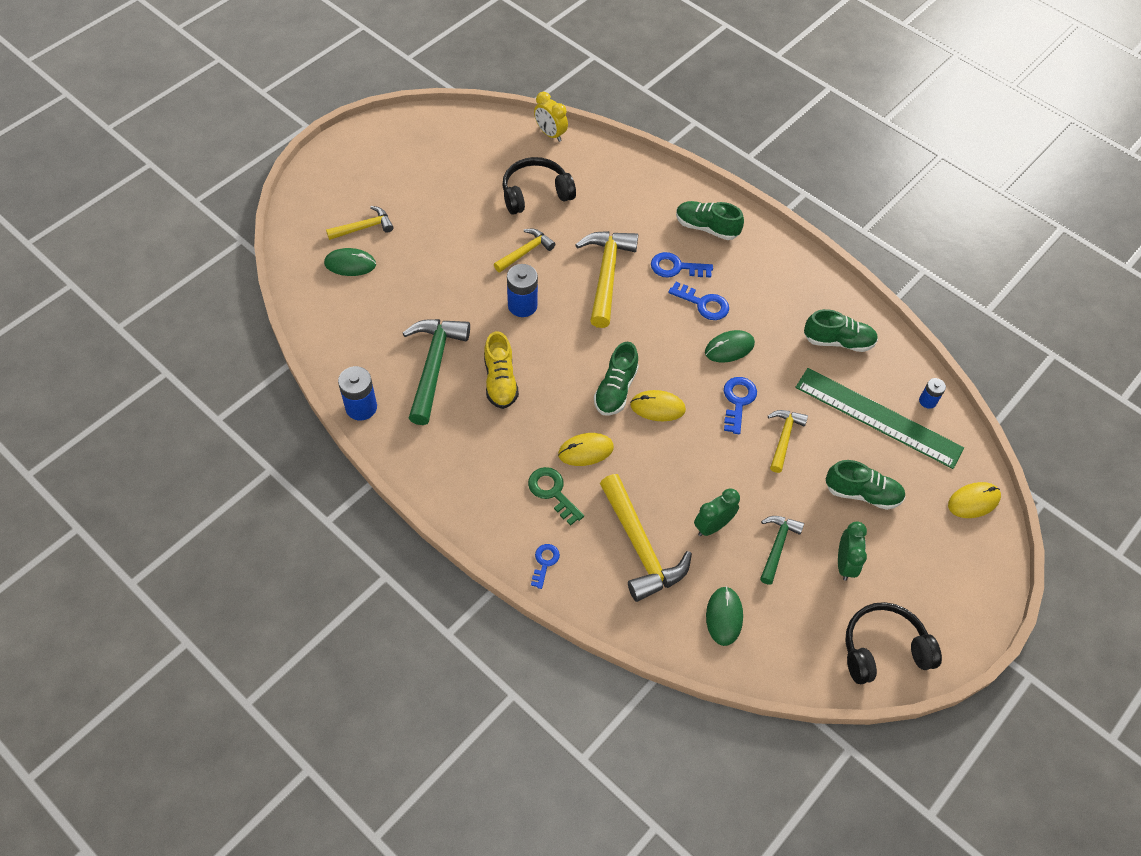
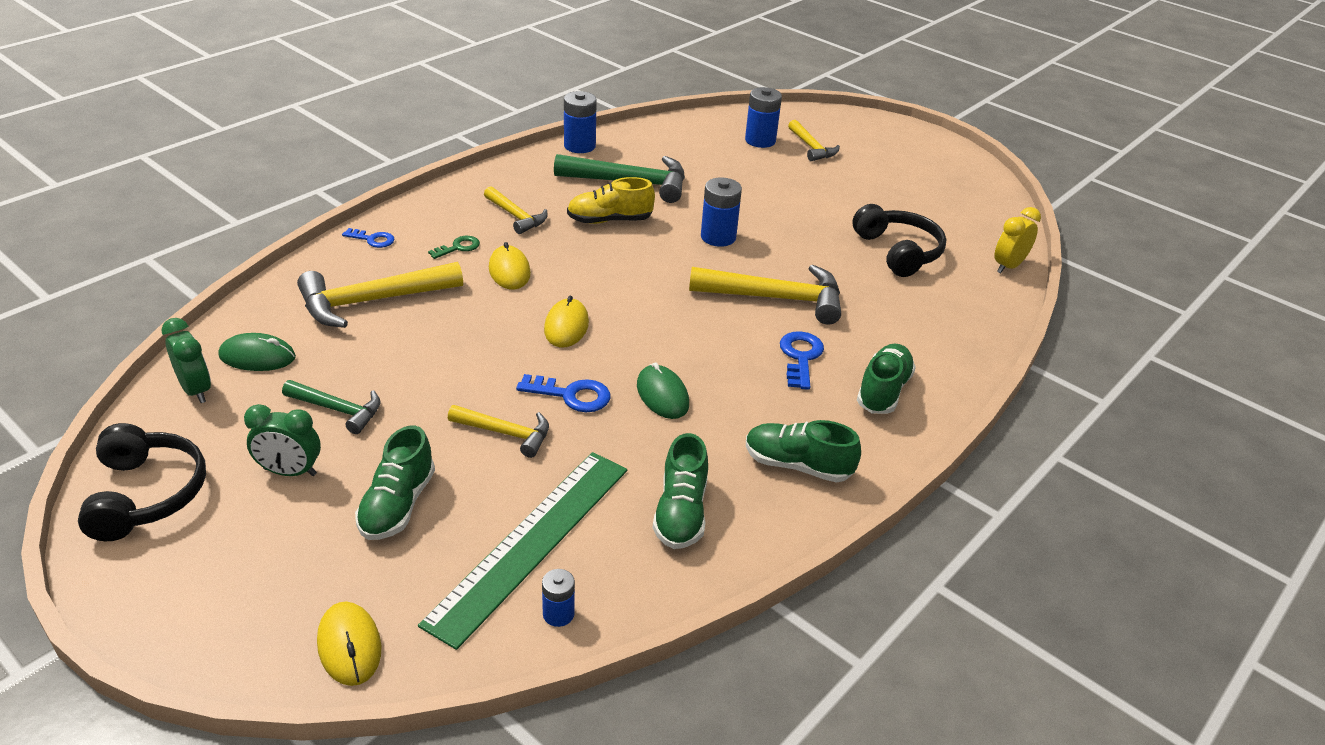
camera: 90 degrees right, 20 degrees down
green mouse [324,248,376,276] -> blue battery [745,87,782,148]
yellow hammer [494,229,555,272] -> yellow hammer moved to [484,186,548,234]
green key [528,467,584,526] -> green key [428,236,480,259], size x0.67
green shoe [594,342,639,416] -> green shoe moved to [746,420,861,483]
blue key [668,282,729,320] -> none
green clock [694,488,740,536] -> green clock moved to [161,318,211,403]

